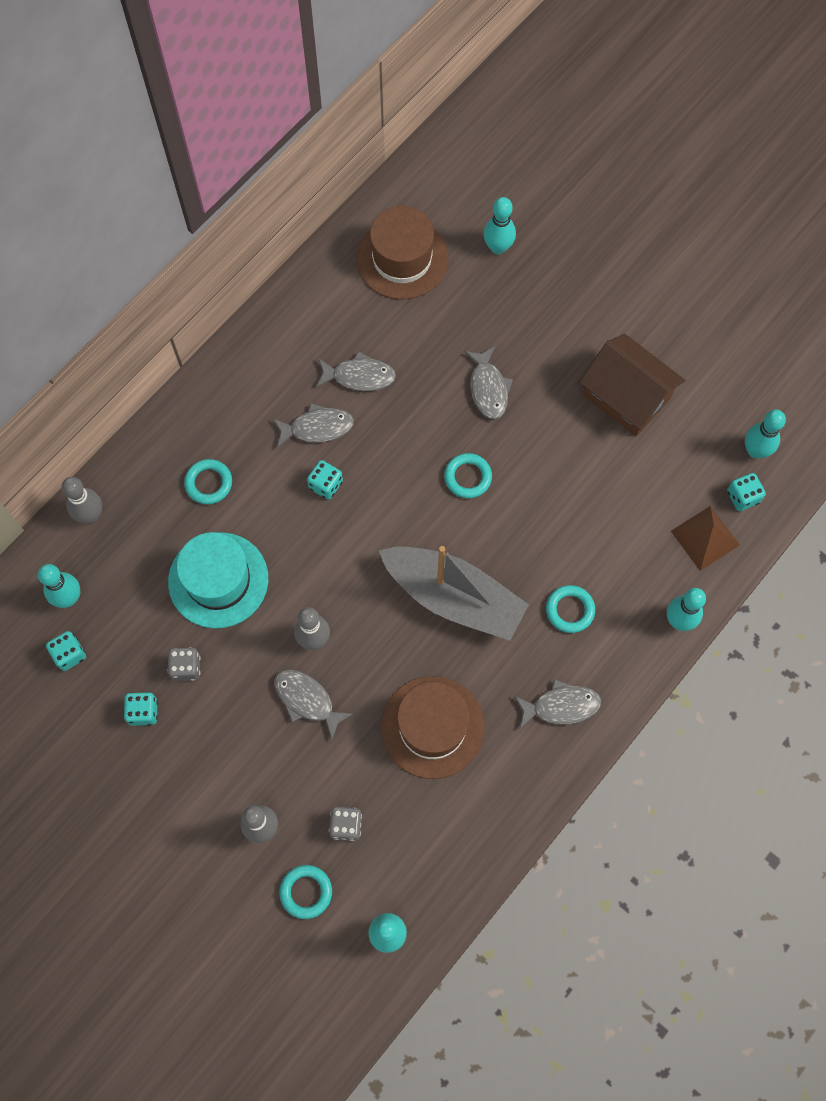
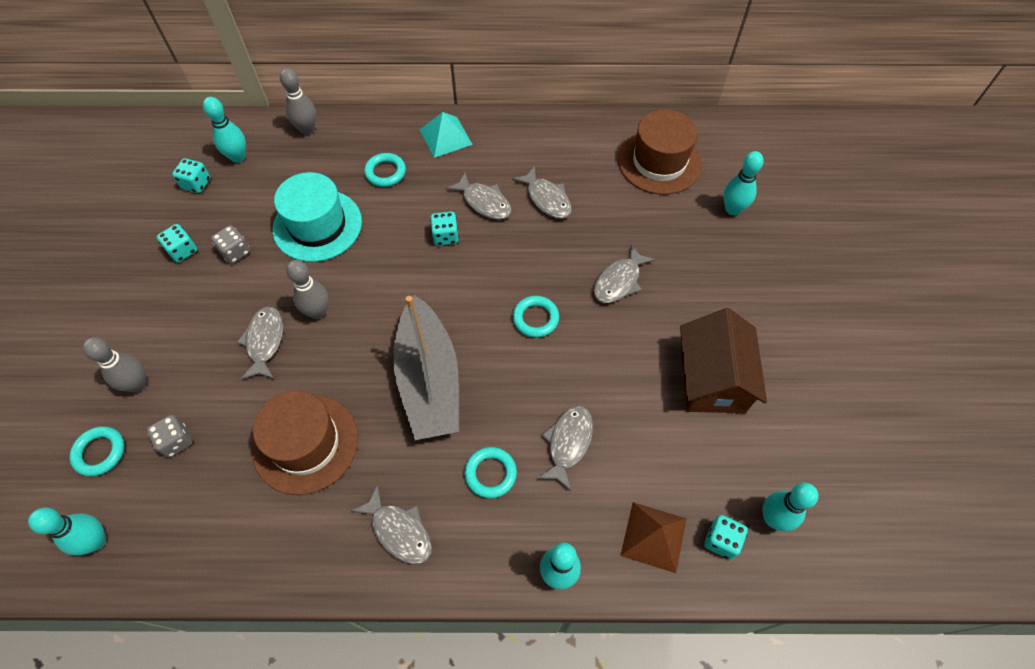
camera: 50 degrees right, 10 degrees down
none -> turquoise pyramid [419,112,473,158]
none -> grey fish [537,406,593,491]

